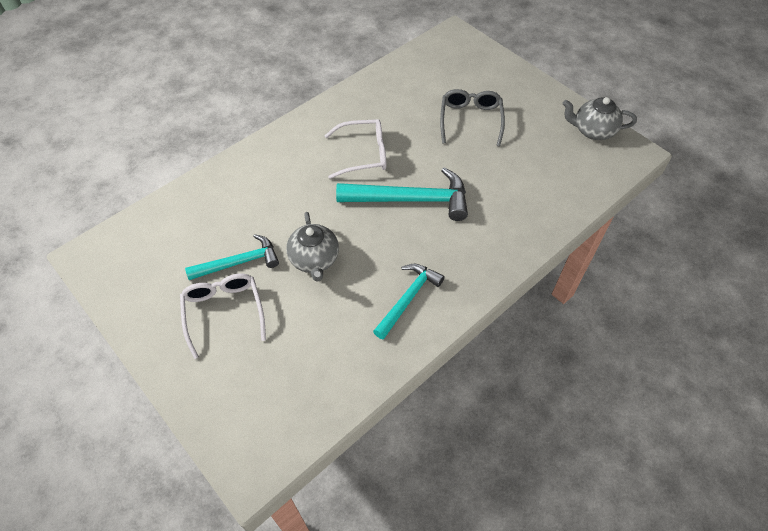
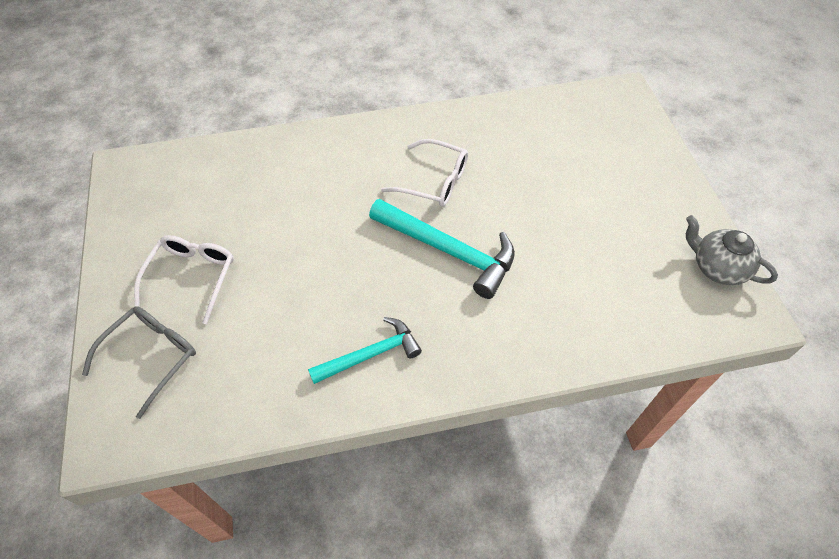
camera: 30 degrees right, 0 degrees up
turquoise hammer [185,234,279,280] -> none
grey teapot [286,212,339,281] -> none
grey glasses [440,89,505,147] -> grey glasses moved to [82,306,196,419]

